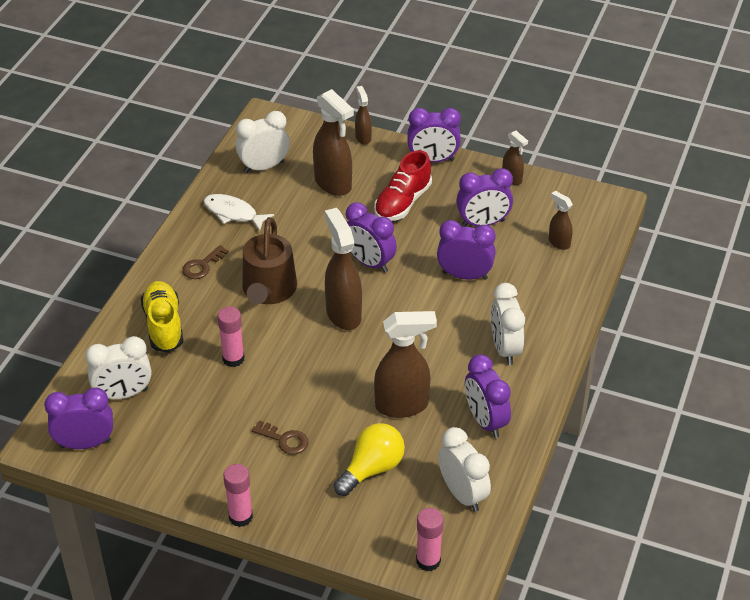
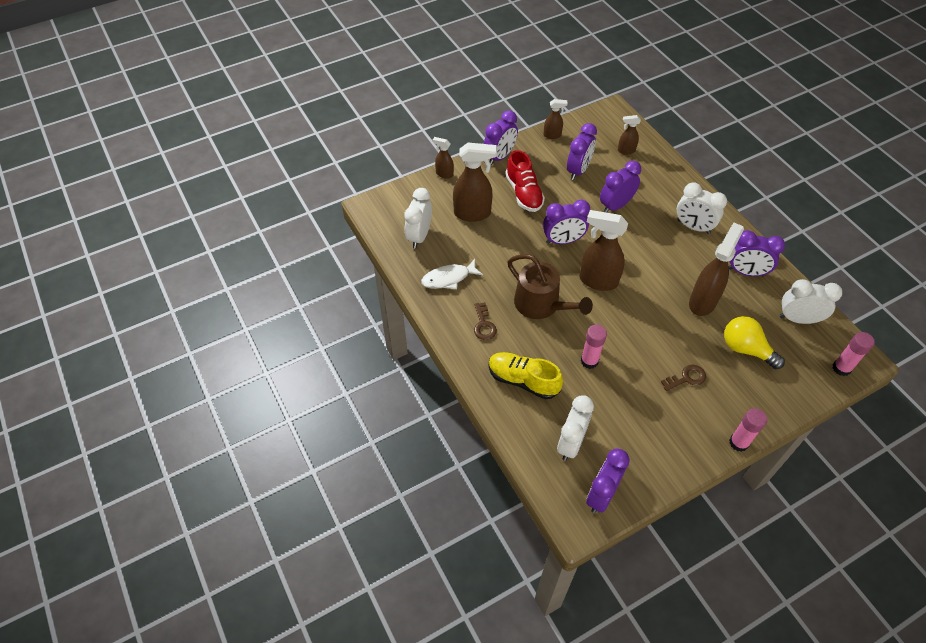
camera: 50 degrees left, 10 degrees up
yellow light bulb [334,423,405,496] -> yellow light bulb turned 45 degrees counterclockwise [724,316,785,369]

